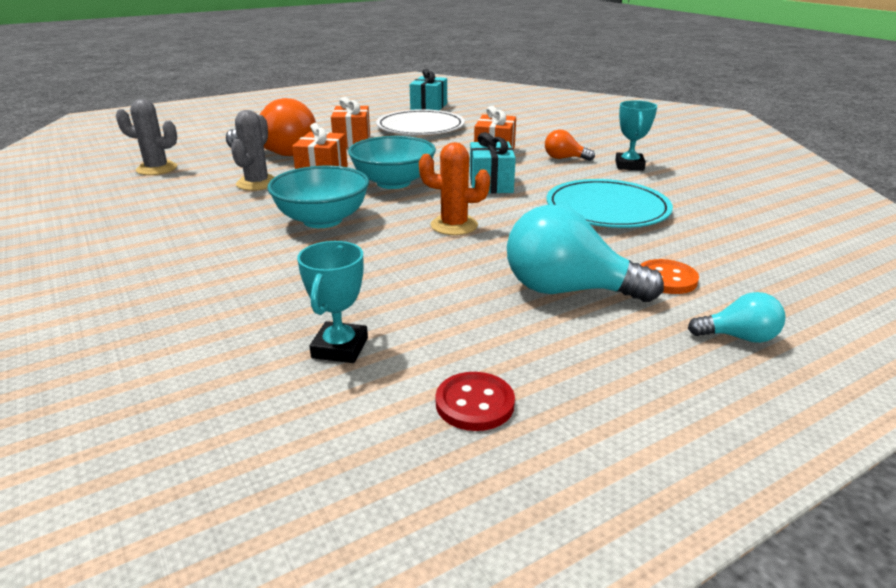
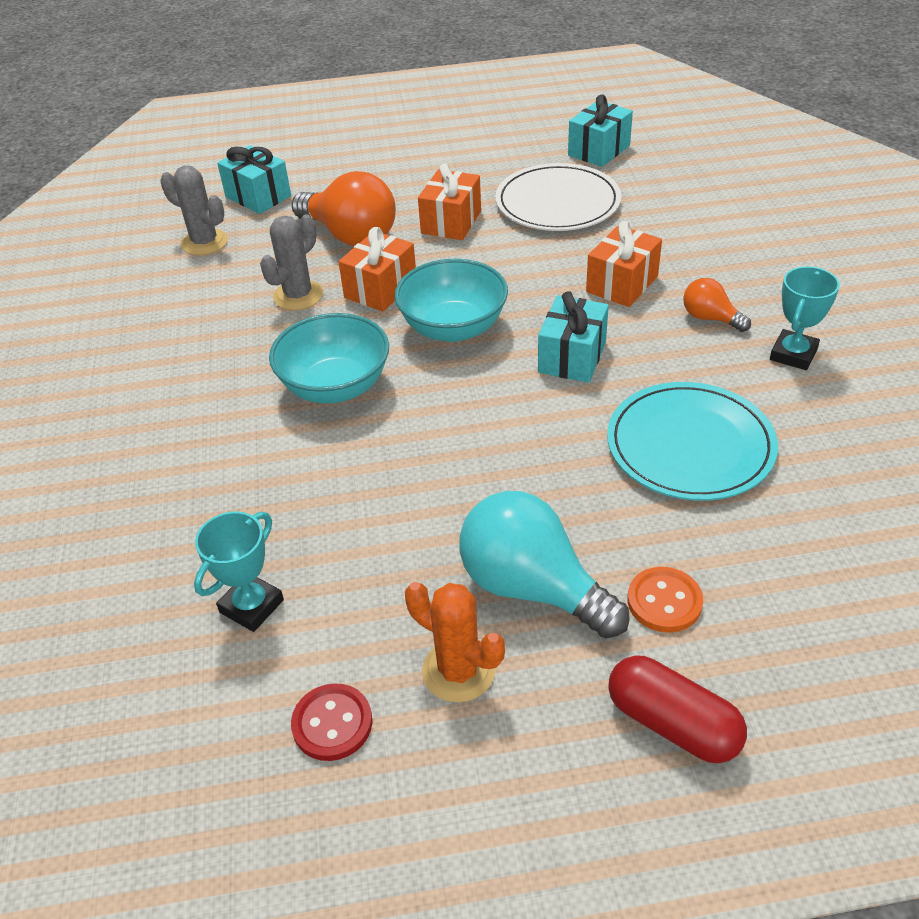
camera: 25 degrees right, 15 degrees up
orange cactus [419,142,490,235] -> orange cactus moved to [405,582,505,703]
turquoise light bulb [688,292,786,343] -> red capsule [608,655,747,763]
none -> turquoise gift [217,146,291,214]

